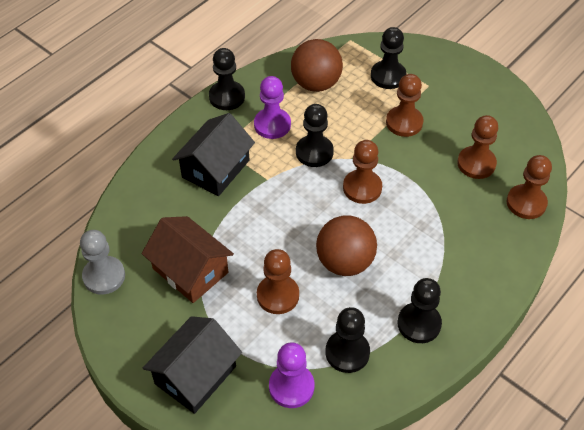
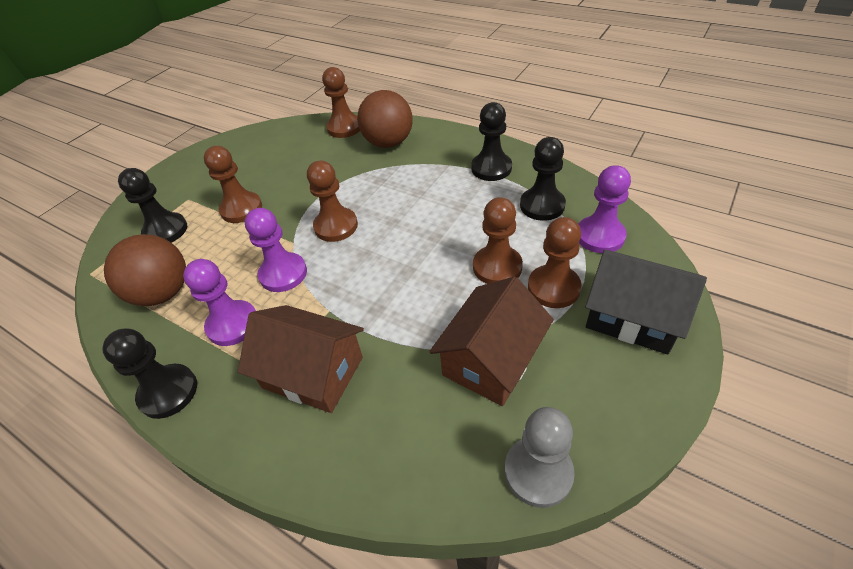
camera: 95 degrees left, 5 degrees down
black house [172,113,255,196] -> brown house [238,305,364,413]
black pawn [296,104,334,167] -> purple pawn [245,208,307,292]
brown ball [316,215,377,276] -> brown ball moved to [357,90,413,148]
brown pawn [457,115,498,179] -> brown pawn moved to [528,217,582,308]

